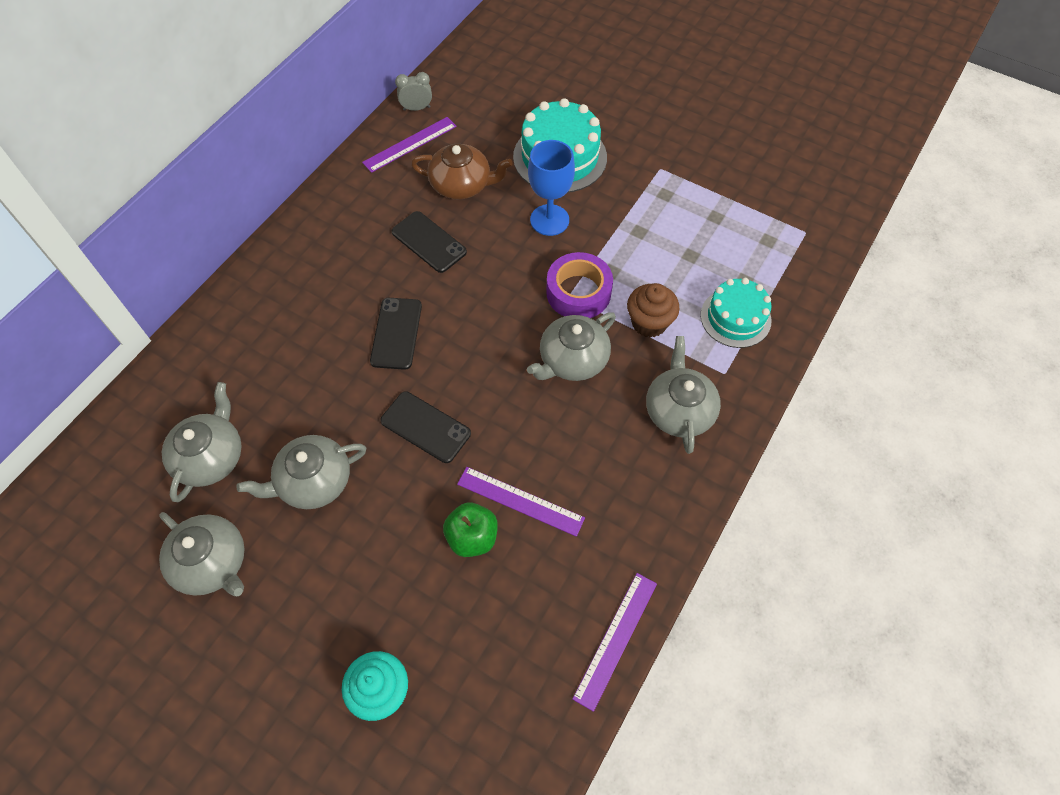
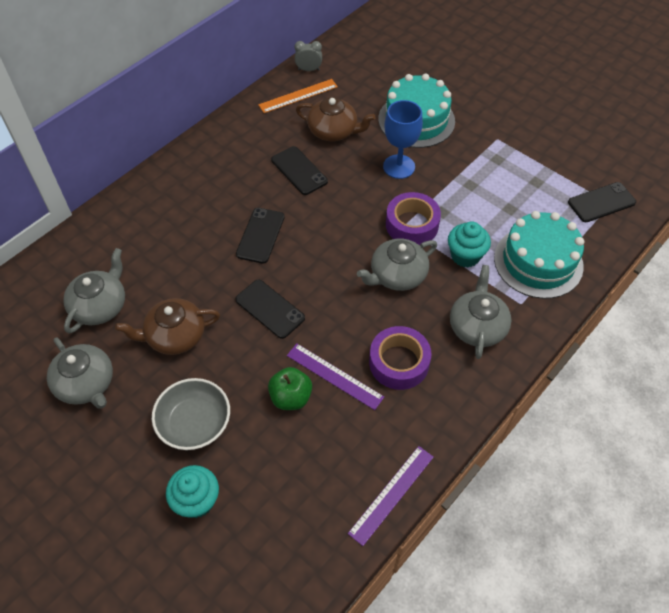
camera: 10 degrees right, 5 degrees down
grey teapot [236,435,367,509] -> brown teapot [115,298,220,355]
purple ruler [362,117,457,173] -> orange ruler [258,79,338,113]
brown cupcake [627,283,679,338] -> turquoise cupcake [448,222,491,267]
turquoise cake [701,278,772,348] -> turquoise cake [494,211,584,299], size x1.51
none -> grey bowl [152,378,230,450]
none -> purple tape [369,326,431,390]
none -> black phone [568,182,636,222]

